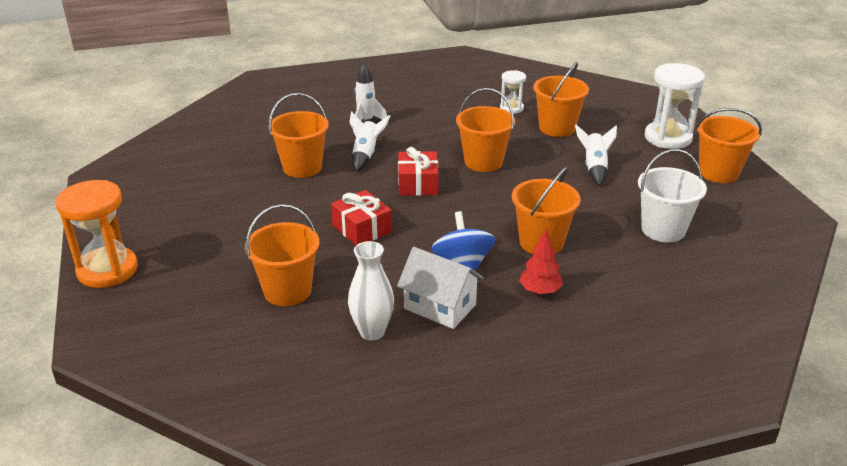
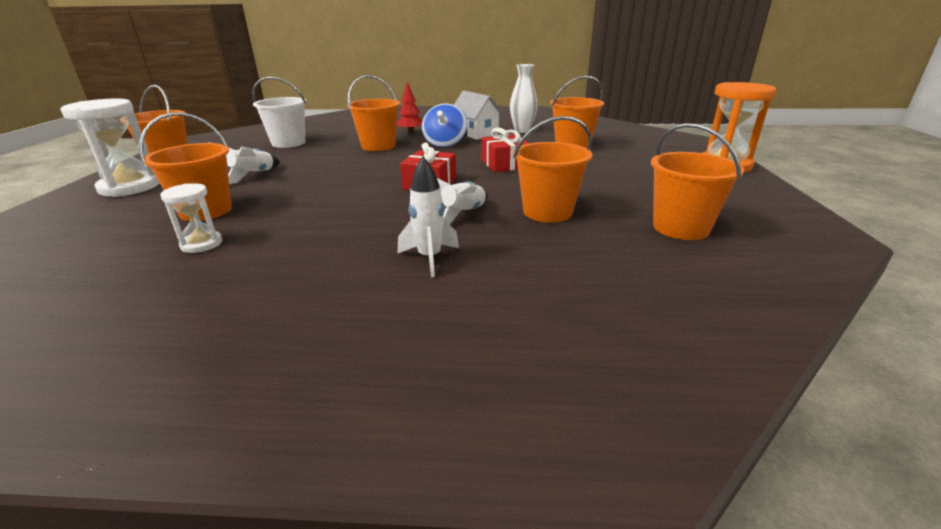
camera: 160 degrees left, 5 degrees down
orange bucket [456,88,515,172] -> orange bucket moved to [651,123,744,240]

